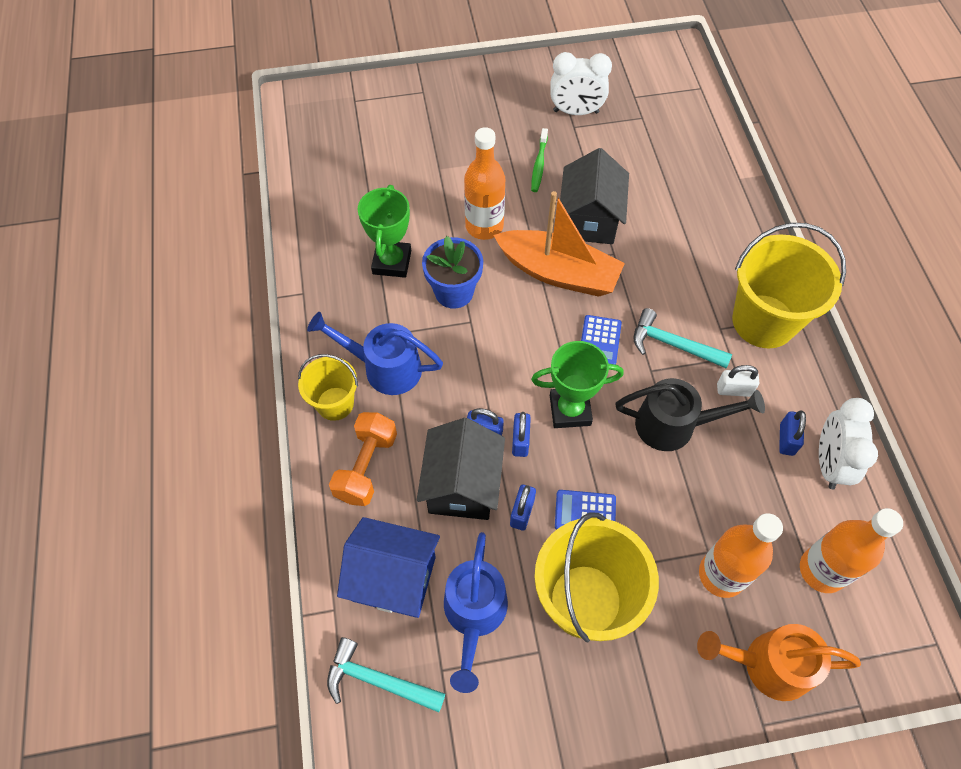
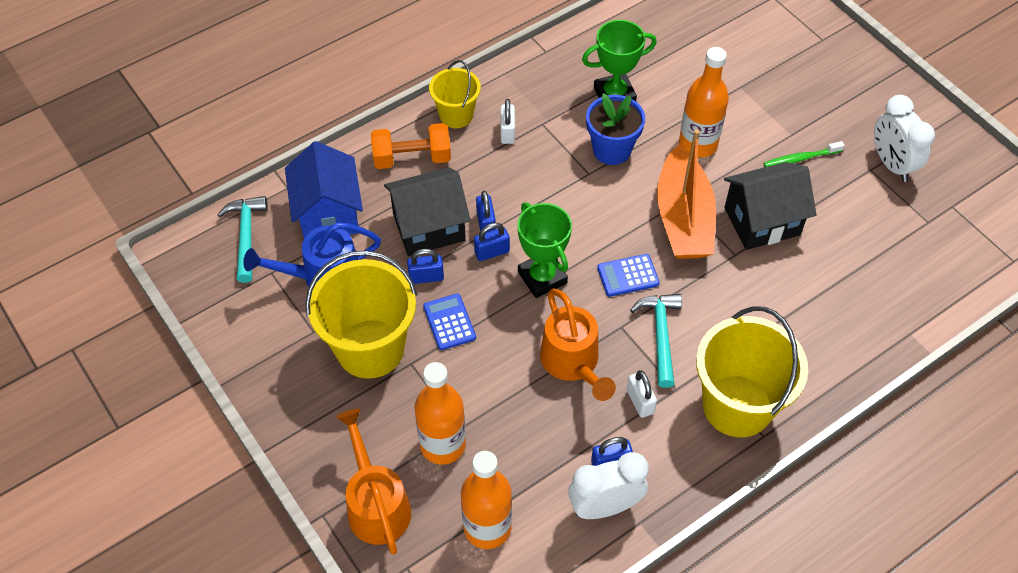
camera: 65 degrees right, 5 degrees down
blue watering can [307,312,443,395] -> white padlock [500,99,515,144]
black watering can [615,378,765,451] -> orange watering can [540,288,616,401]

